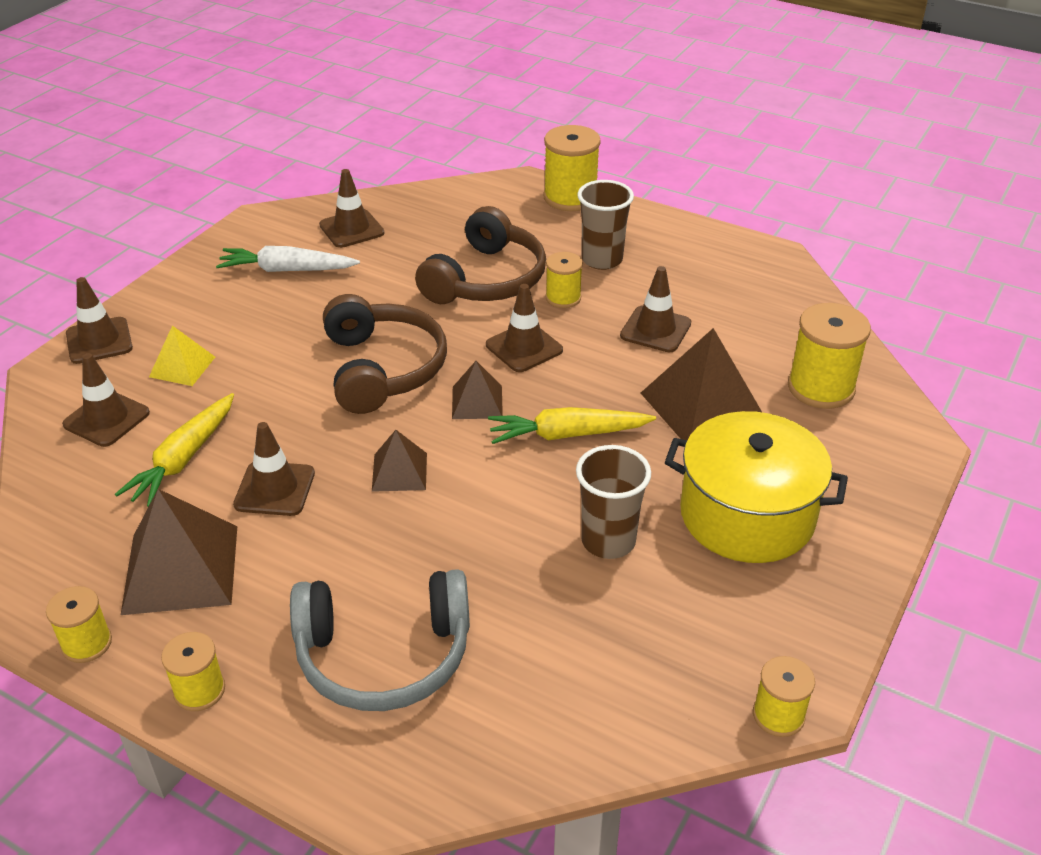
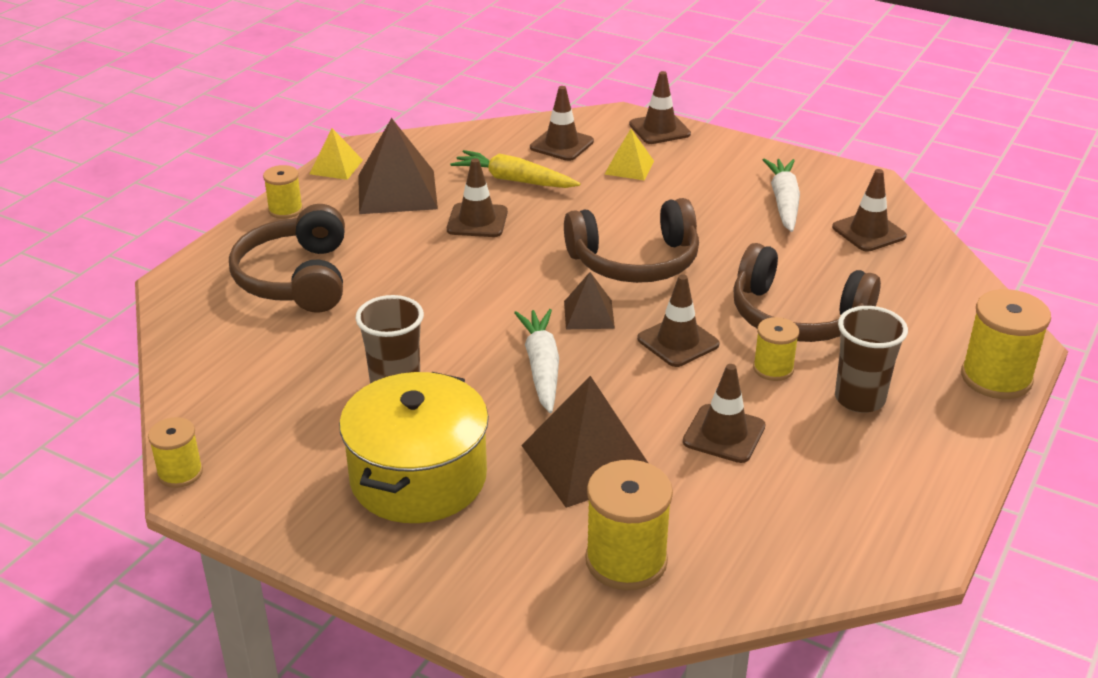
camera: 90 degrees right, 5 degrees down
yellow spool [46,586,112,663] -> yellow pyramid [309,128,363,180]
grey headphones [290,569,470,711] -> brown headphones [229,204,345,313]
brown pyramid [372,430,427,492] -> none
yellow carrot [488,407,656,444] -> white carrot [514,309,559,413]

